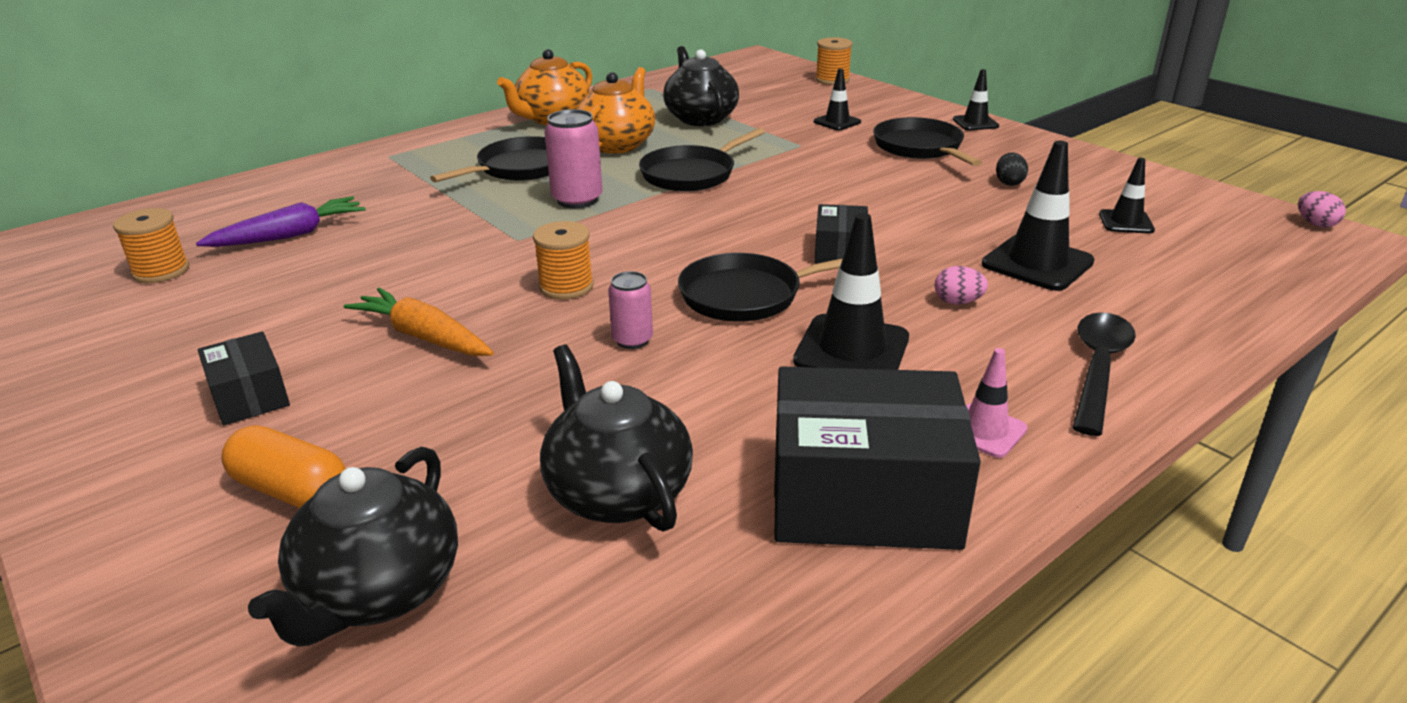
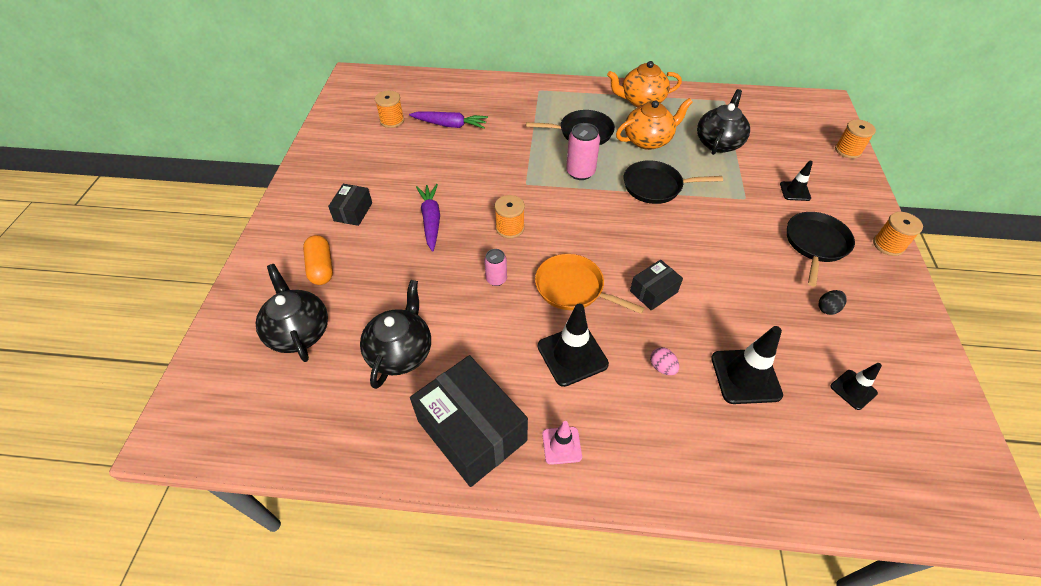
camera: 45 degrees right, 20 degrees up
black teapot [248,447,458,647] -> black teapot turned 90 degrees clockwise [256,264,328,362]
orange carrot [344,288,494,356] -> purple carrot [416,184,440,252]
black pan [678,253,843,321] -> orange pan [535,254,644,314]
black traffic cone [953,69,999,130] -> orange spool [873,212,923,256]
black spoon [1073,312,1136,436] -> none
pink egg [1298,191,1346,227] -> none

